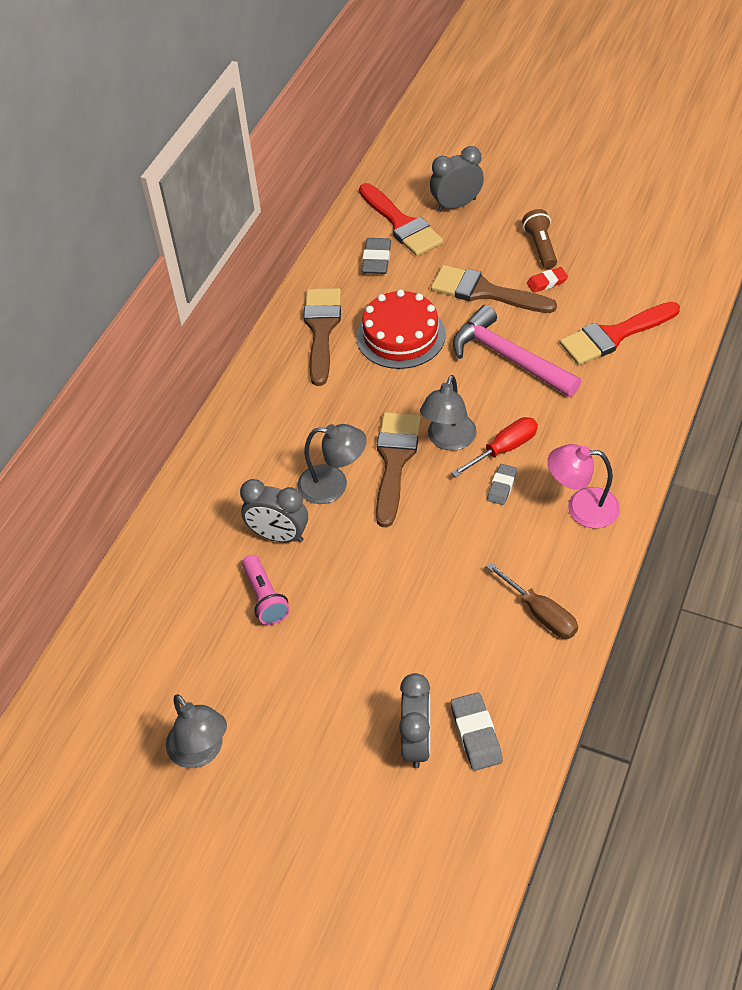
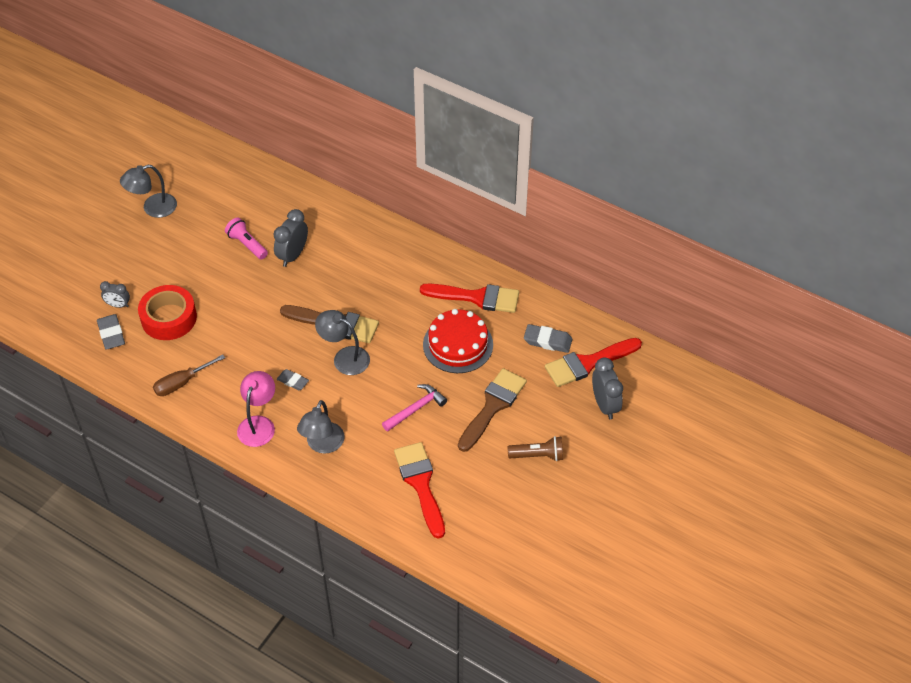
camera: 95 degrees right, 0 degrees up
pink flashlight [242,555,290,625] -> pink flashlight turned 60 degrees clockwise [225,218,268,260]
grey lamp [297,424,367,504] -> grey lamp moved to [297,400,345,454]
brown brush [304,288,341,386] -> red brush [420,283,519,313]
grey clock [399,673,431,768] -> grey clock [100,281,130,308], size x0.61
red screwdriver [451,417,538,477] -> none
grey eraser [451,692,503,771] -> grey eraser turned 75 degrees clockwise [97,314,125,350]
pink hammer [453,305,581,397] -> pink hammer [382,384,447,432], size x0.62
red eraser [527,267,568,293] -> none
none -> red tape [138,285,197,340]

